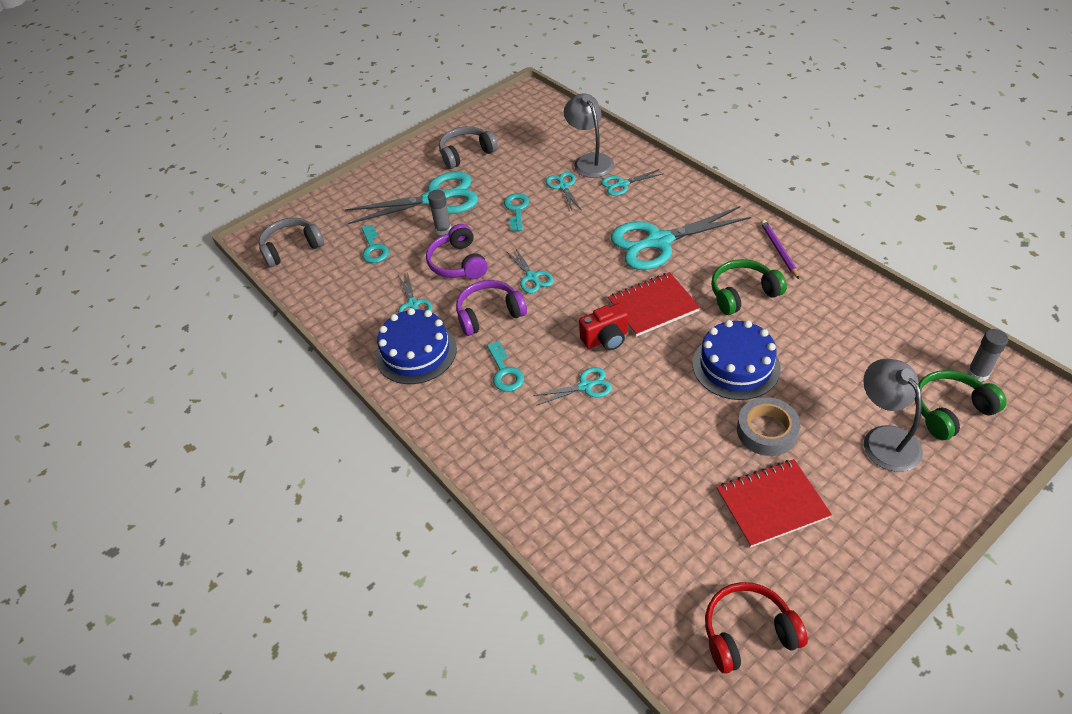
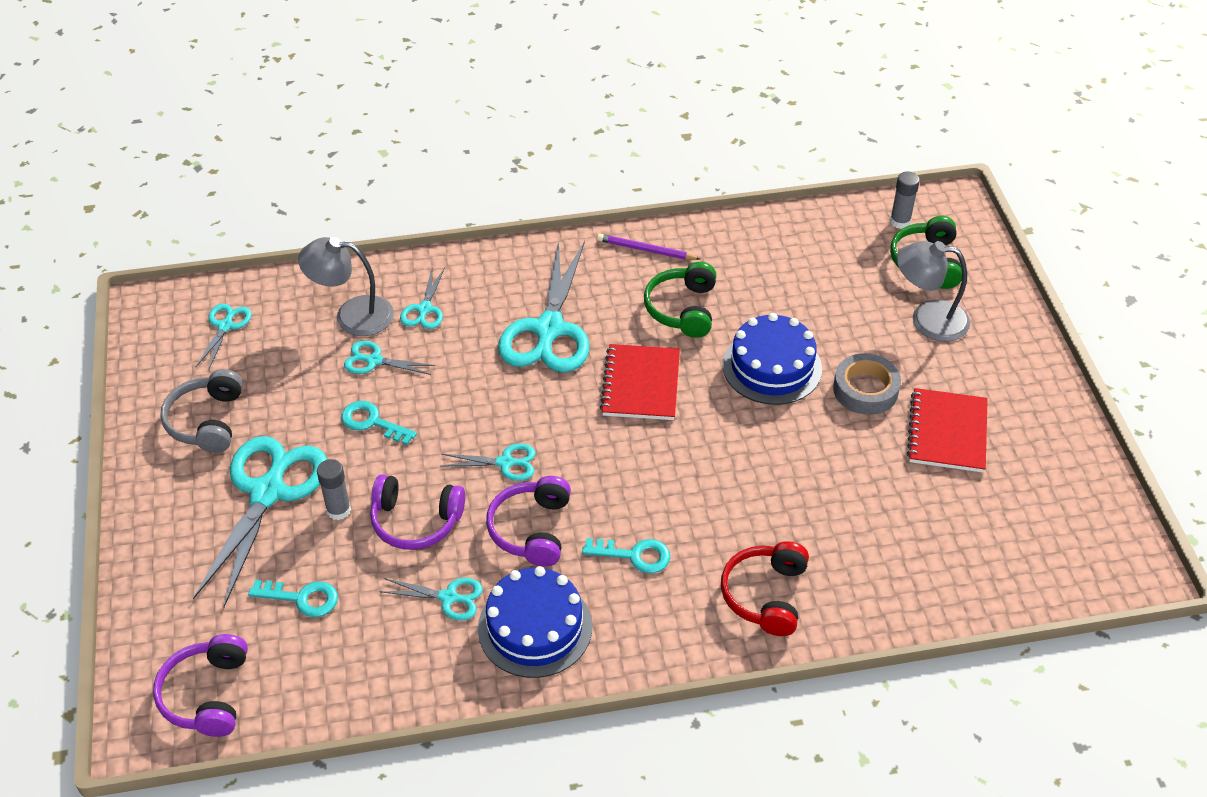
camera: 65 degrees left, 0 degrees up
grey headphones [259,218,324,267] -> purple headphones [153,634,248,737]
turquoise scissors [533,367,612,406] -> turquoise scissors moved to [196,304,252,369]
red camera [579,303,628,350] -> none
red headphones [705,582,808,674] -> red headphones moved to [721,541,809,636]

